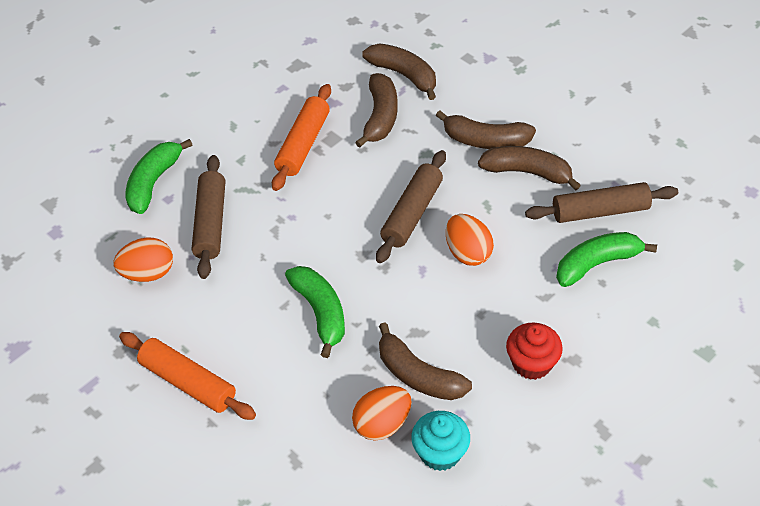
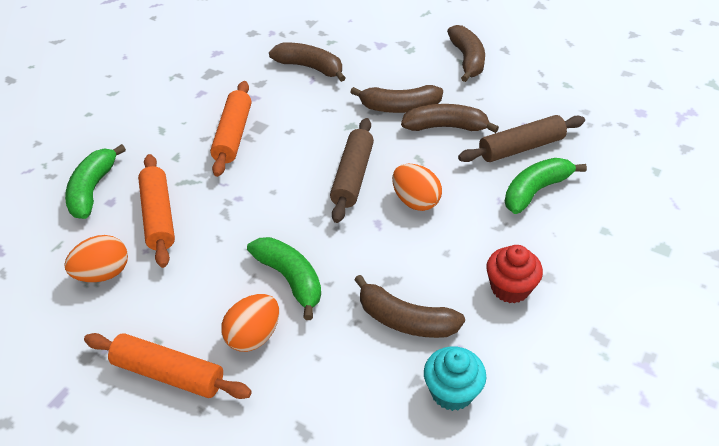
camera: 15 degrees left, 5 degrees down
brown rolling pin [192,155,225,279] -> orange rolling pin [138,154,175,268]
orange egg [352,386,412,440] -> orange egg moved to [221,294,279,352]
brown banana [355,73,397,148] -> brown banana moved to [447,25,485,82]

